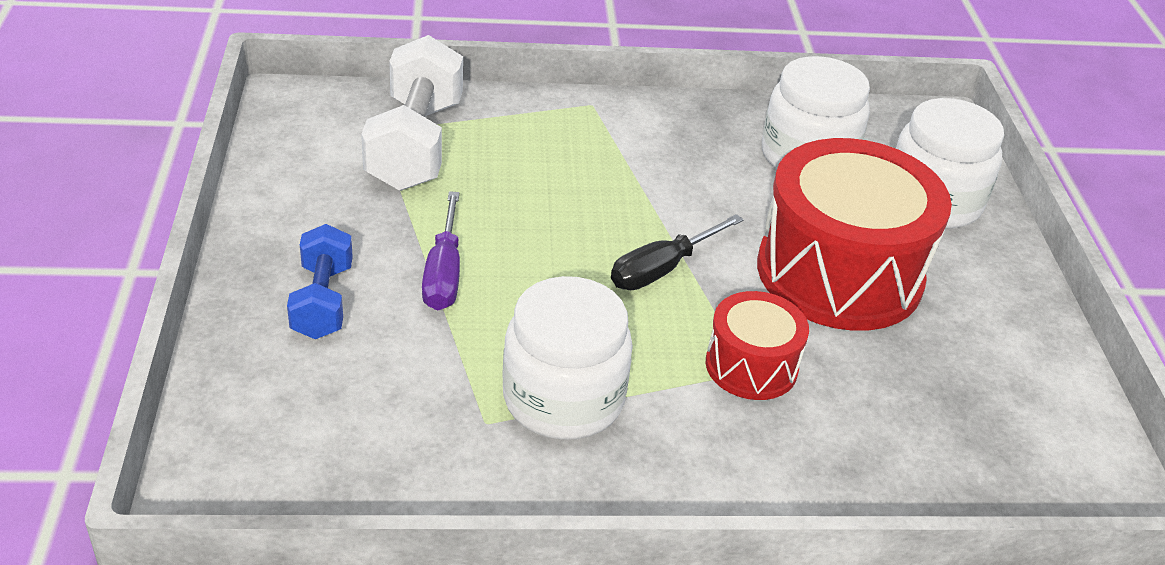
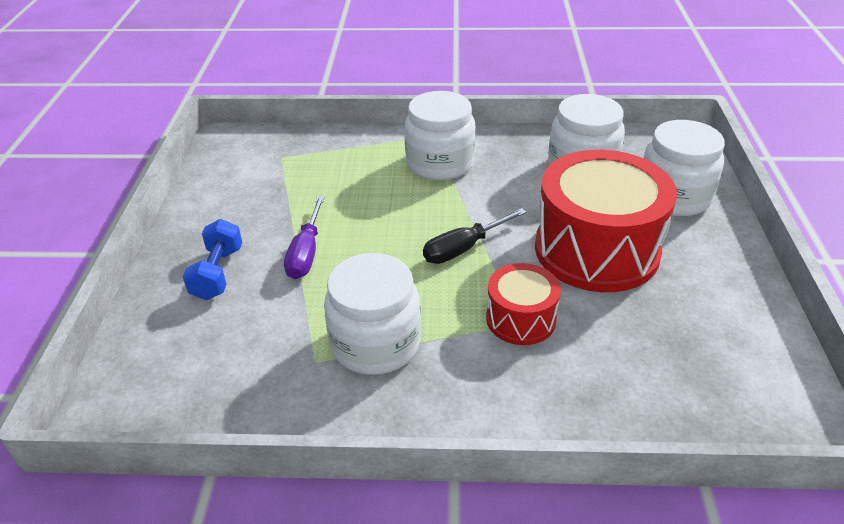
camera: 10 degrees right, 0 degrees up
white dumbbell [361,35,463,191] -> none
none -> white jar [405,91,476,180]

